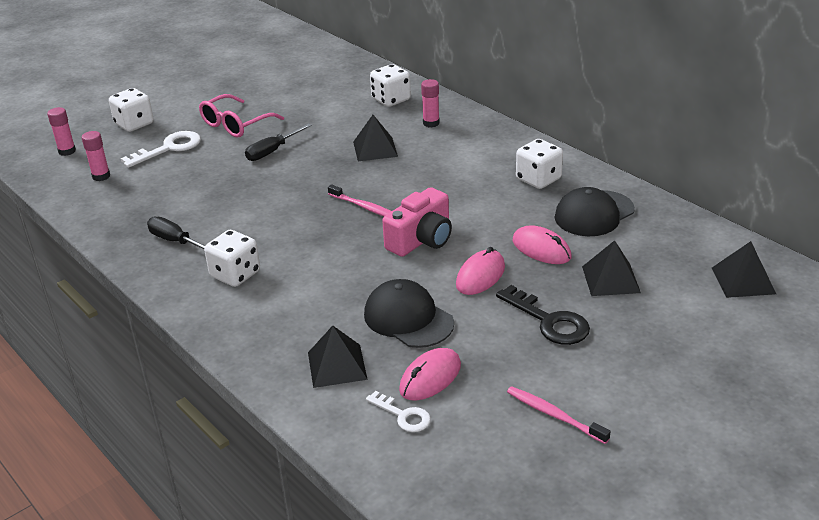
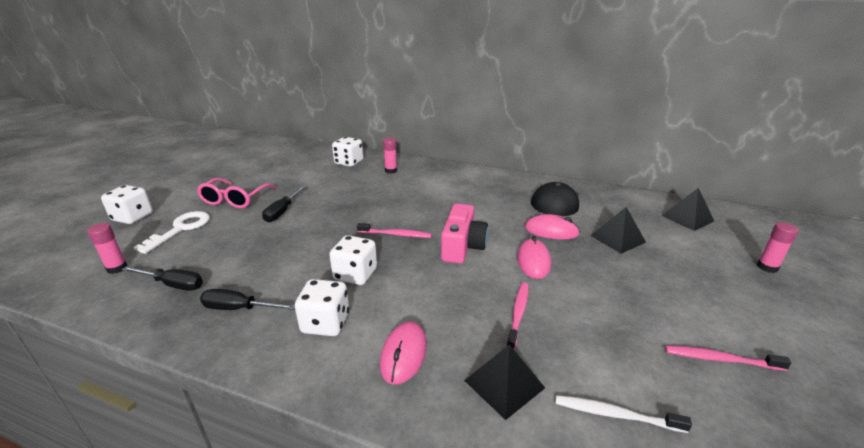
camera: 30 degrees left, 5 degrees down
pink glue stick [47,107,76,156] -> pink glue stick moved to [757,222,799,273]
black pyramid [353,115,398,161] -> none
black cap [364,279,454,348] -> pink toothbrush [506,282,529,350]
white key [366,391,431,432] -> white toothbrush [556,395,692,433]
pink mouse [399,348,461,400] -> pink mouse moved to [380,322,427,384]
black key [496,285,590,345] -> none
white dice [516,139,563,189] -> white dice moved to [329,235,377,285]
none -> black screwdriver [122,266,203,290]

